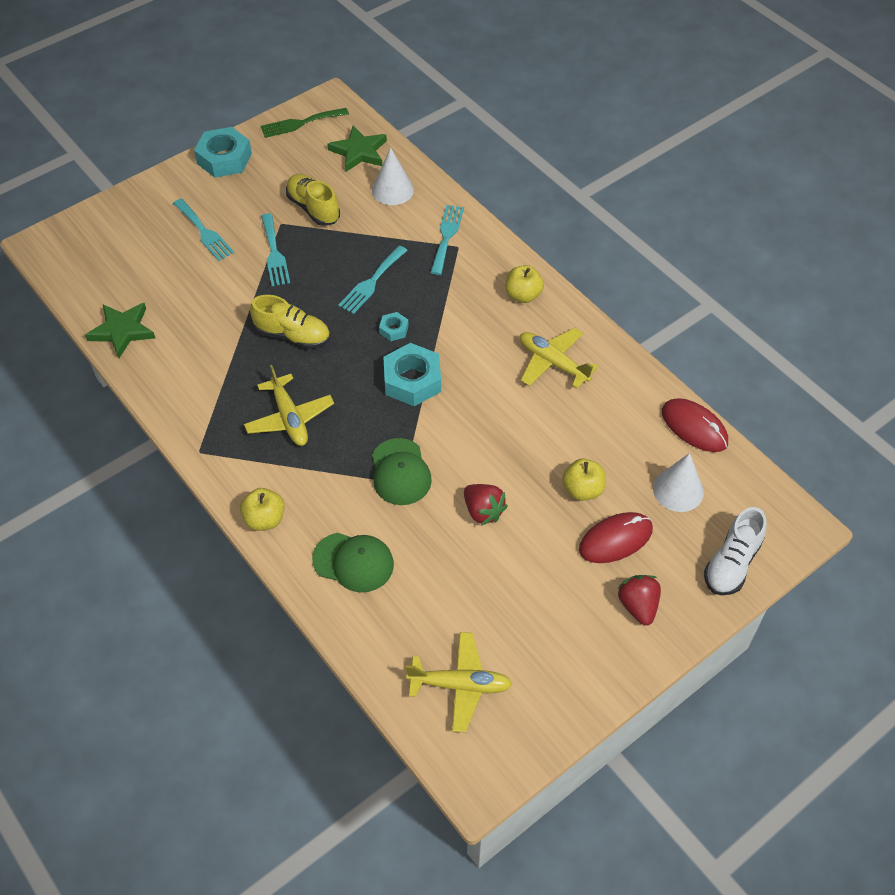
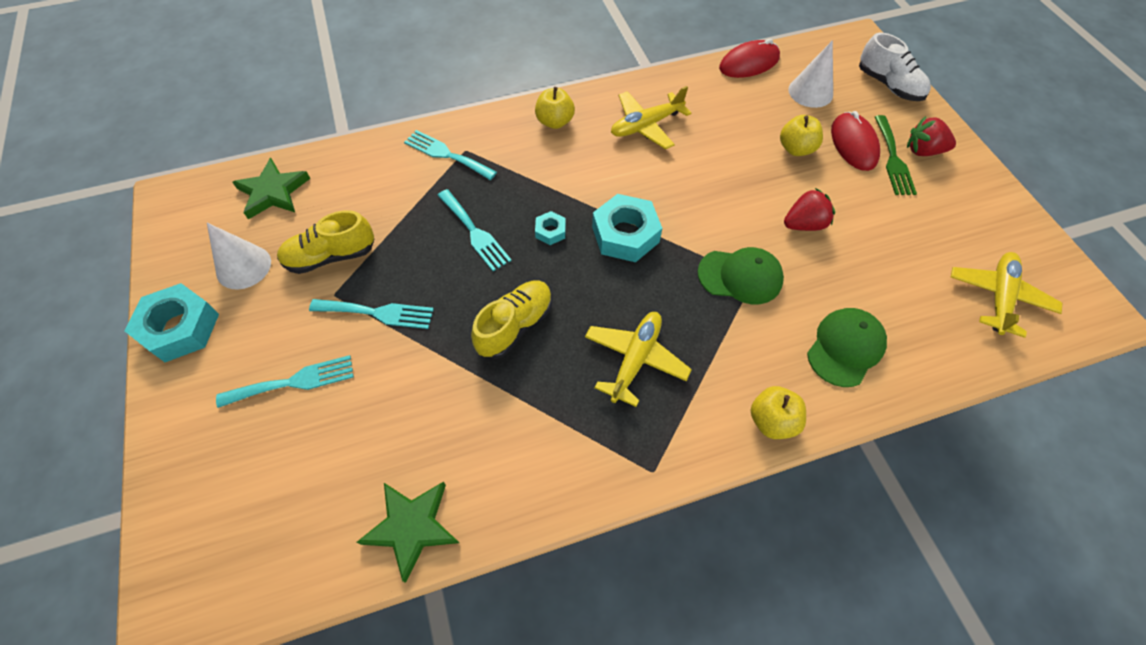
camera: 70 degrees left, 5 degrees up
yellow plane [244,365,334,446] -> yellow plane turned 60 degrees counterclockwise [585,312,692,407]
green fork [261,108,349,138] -> green fork moved to [875,115,917,195]
white cone [372,147,414,205] -> white cone moved to [207,223,271,289]

